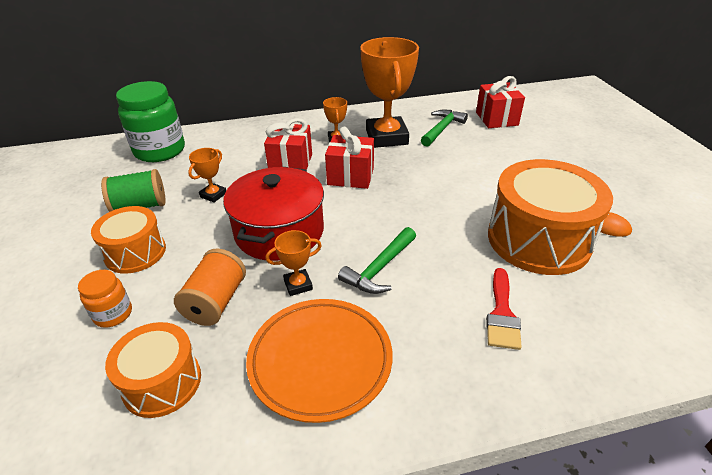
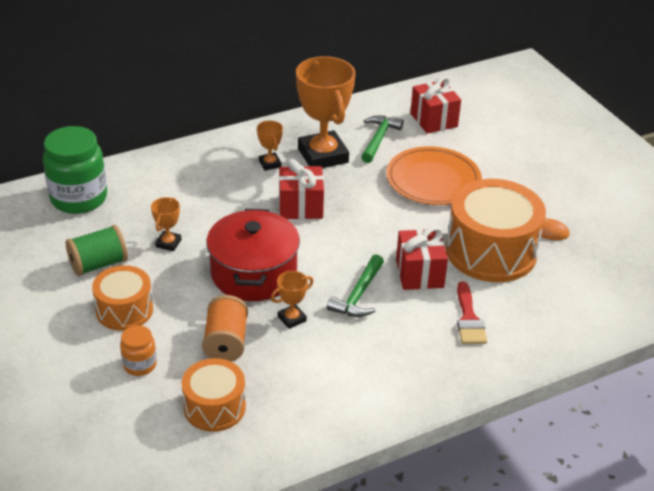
camera: 15 degrees left, 0 degrees up
orange plate [246,299,393,423] -> orange plate moved to [386,146,482,205]
red gift [264,118,312,170] -> red gift moved to [396,226,448,290]

